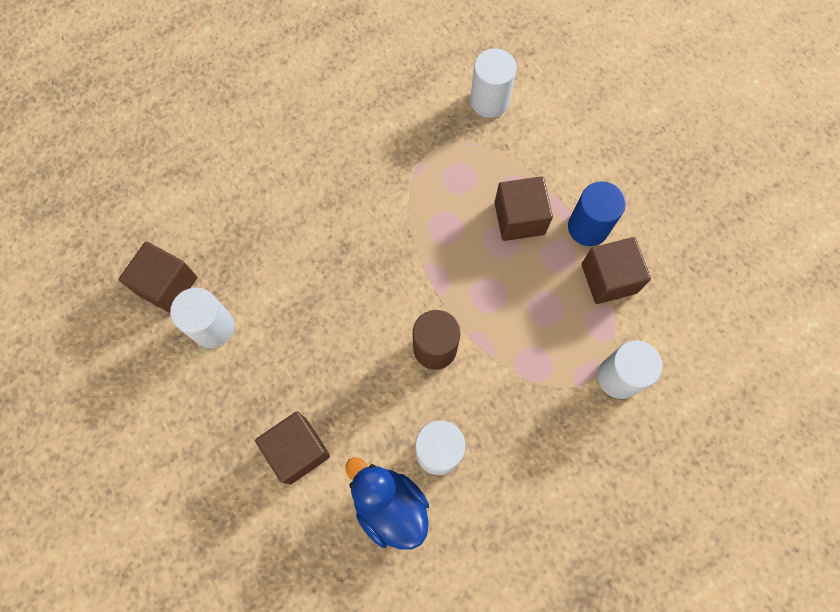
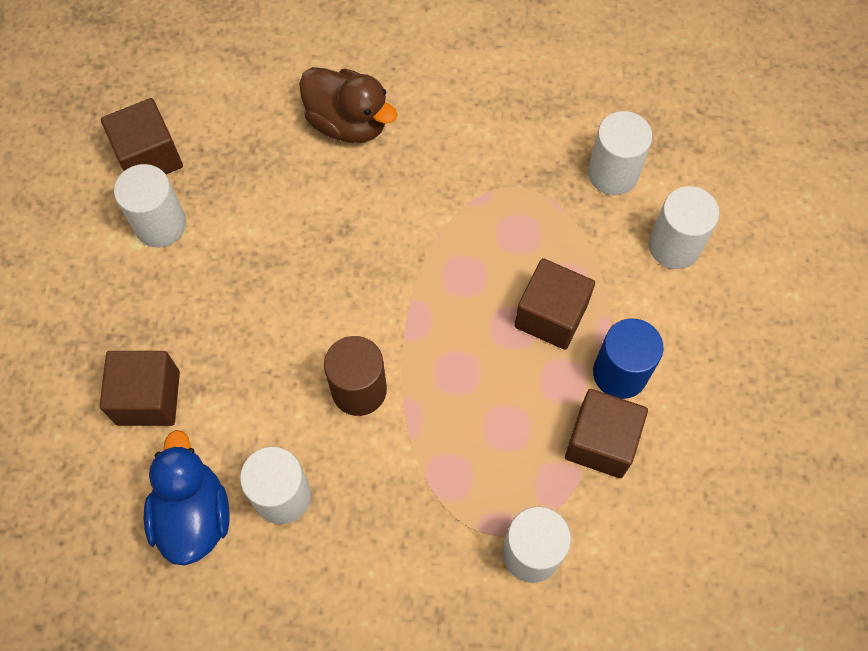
camera: 35 degrees right, 5 degrees down
none -> brown duck [299,67,398,143]
none -> white cylinder [649,186,719,269]

